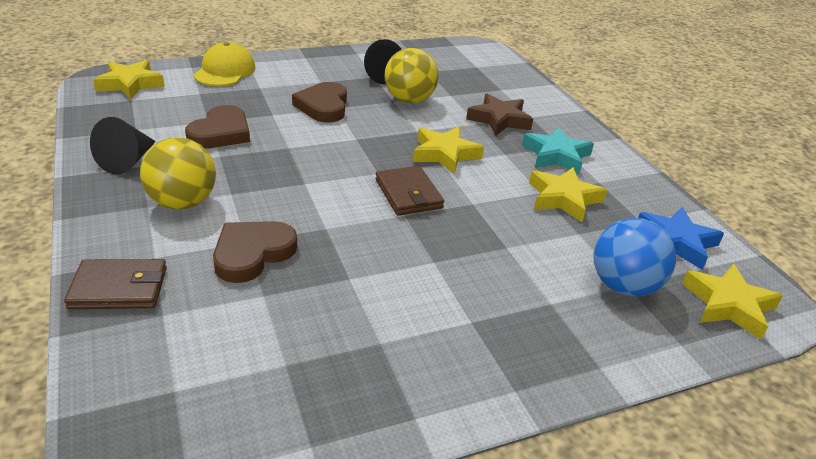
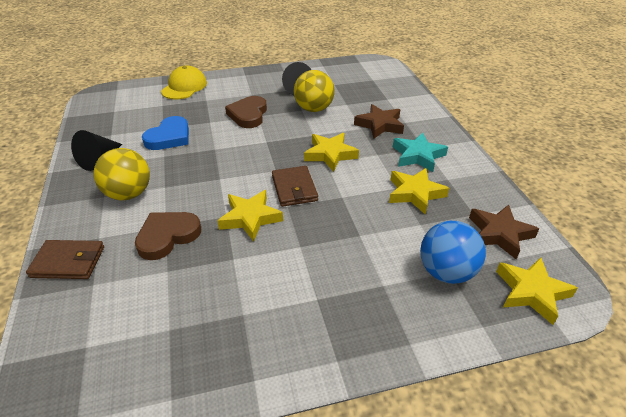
camera: 10 degrees right, 5 degrees up
yellow star [93,60,165,99] -> yellow star moved to [217,190,283,242]
brown heart [185,105,250,149] -> blue heart [142,116,189,150]
blue star [638,207,724,270] -> brown star [469,205,539,259]

